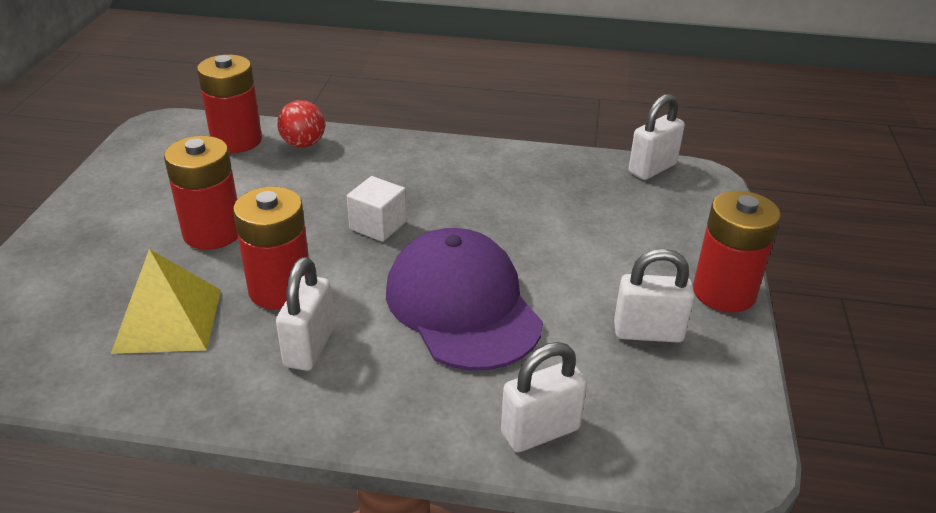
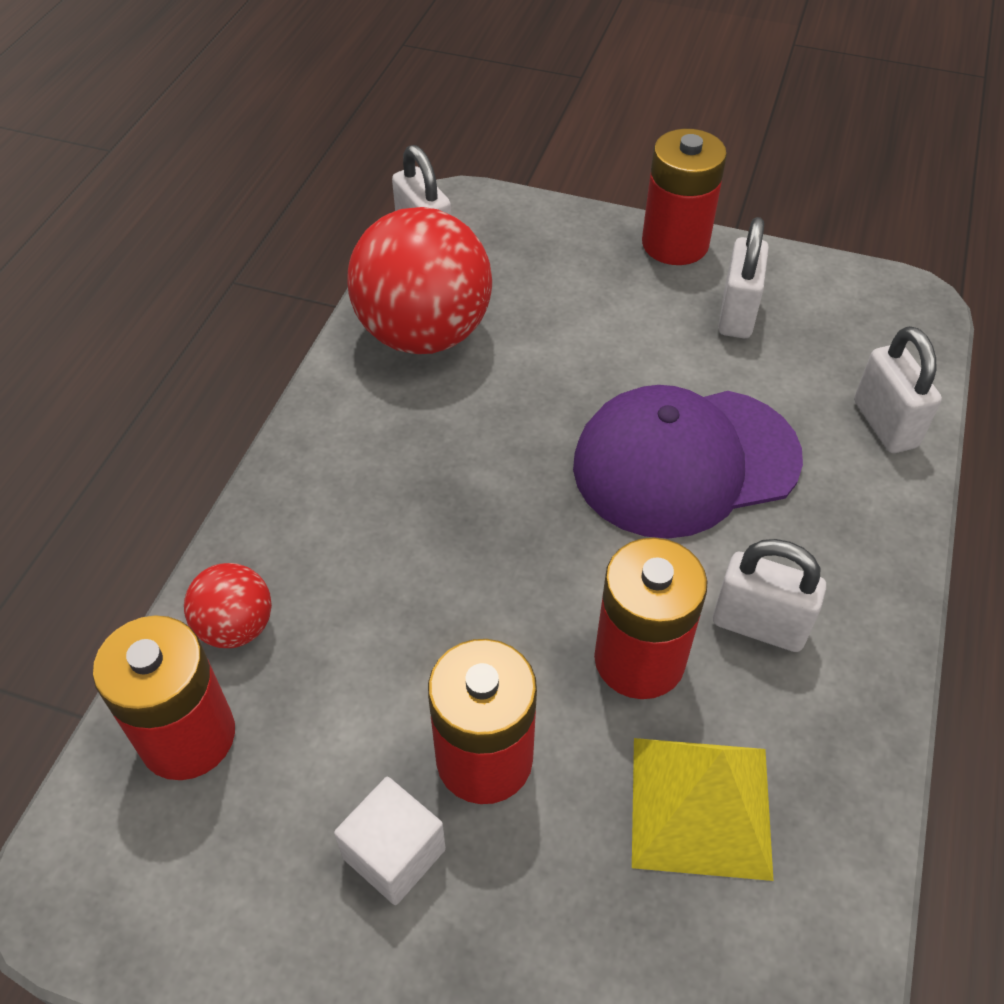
camera: 80 degrees left, 15 degrees up
white cube [347,176,406,242] -> white cube moved to [334,777,446,905]
none -> red ball [348,207,492,354]

